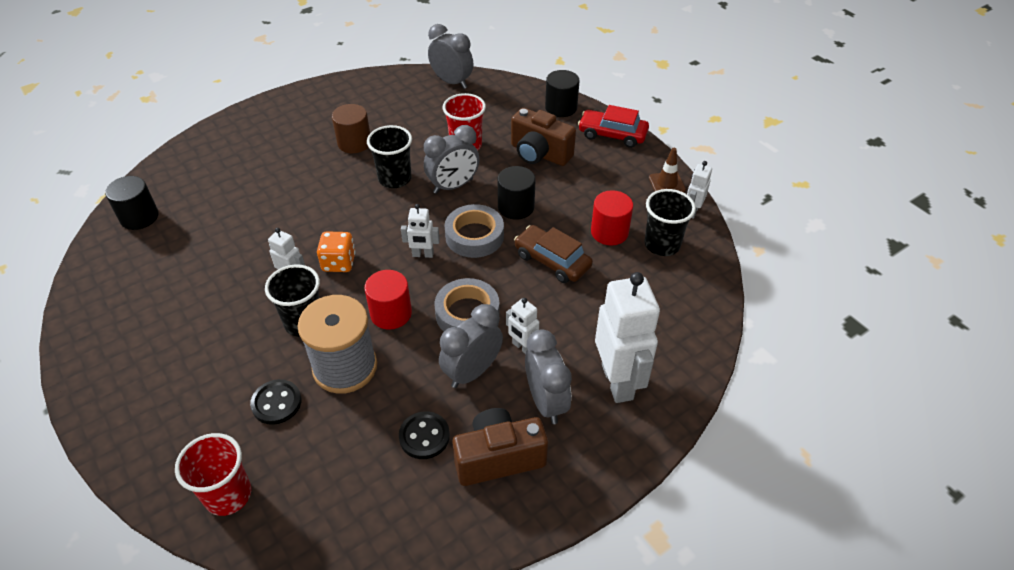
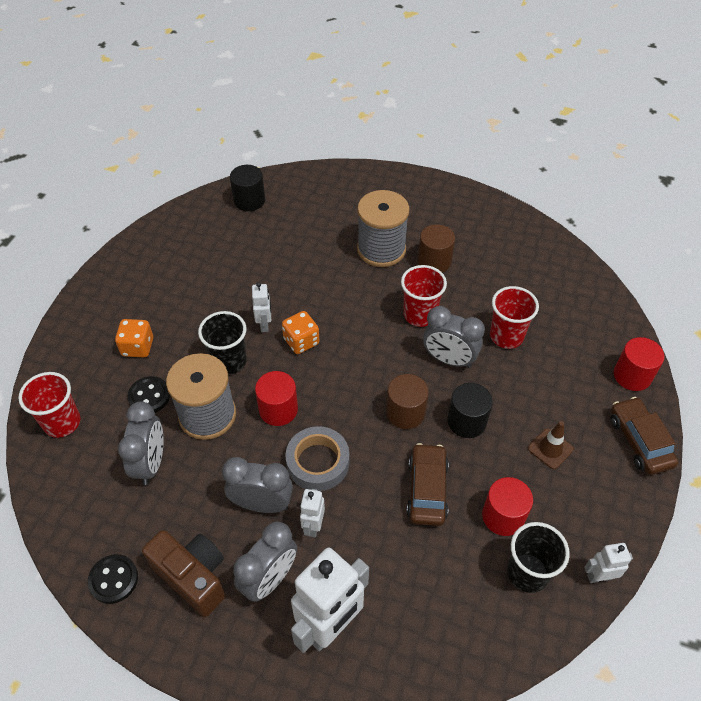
camera: 55 degrees right, 5 degrees up
black cup [367,125,412,188] -> red cup [401,265,447,327]
black button [399,411,450,459] -> black button moved to [88,554,138,604]
white robot [401,204,440,258] -> none
grey clock [428,24,473,89] -> grey clock moved to [118,401,164,485]
grey tape [444,204,504,258] -> brown cylinder [386,374,428,429]
brown camera [511,108,576,166] -> none
black cylinder [545,70,579,117] -> red cylinder [614,337,665,391]
red car [578,105,649,148] -> brown car [611,397,678,475]
brown traffic cone [649,148,686,193] -> brown traffic cone moved to [528,421,574,469]
none -> orange dice [115,319,153,357]
none -> grey spool [357,190,409,267]

